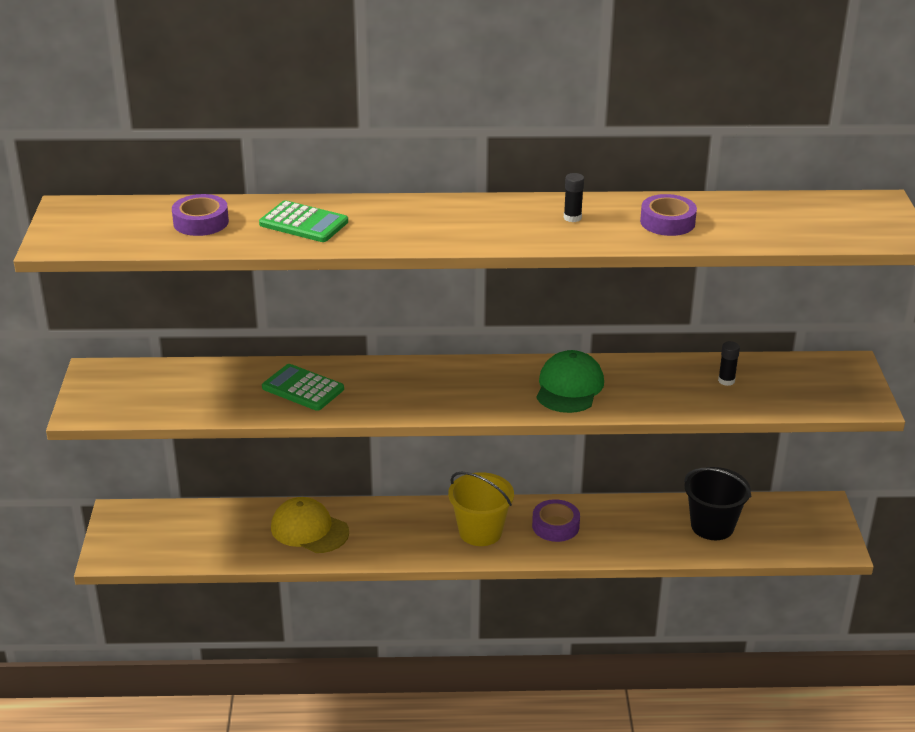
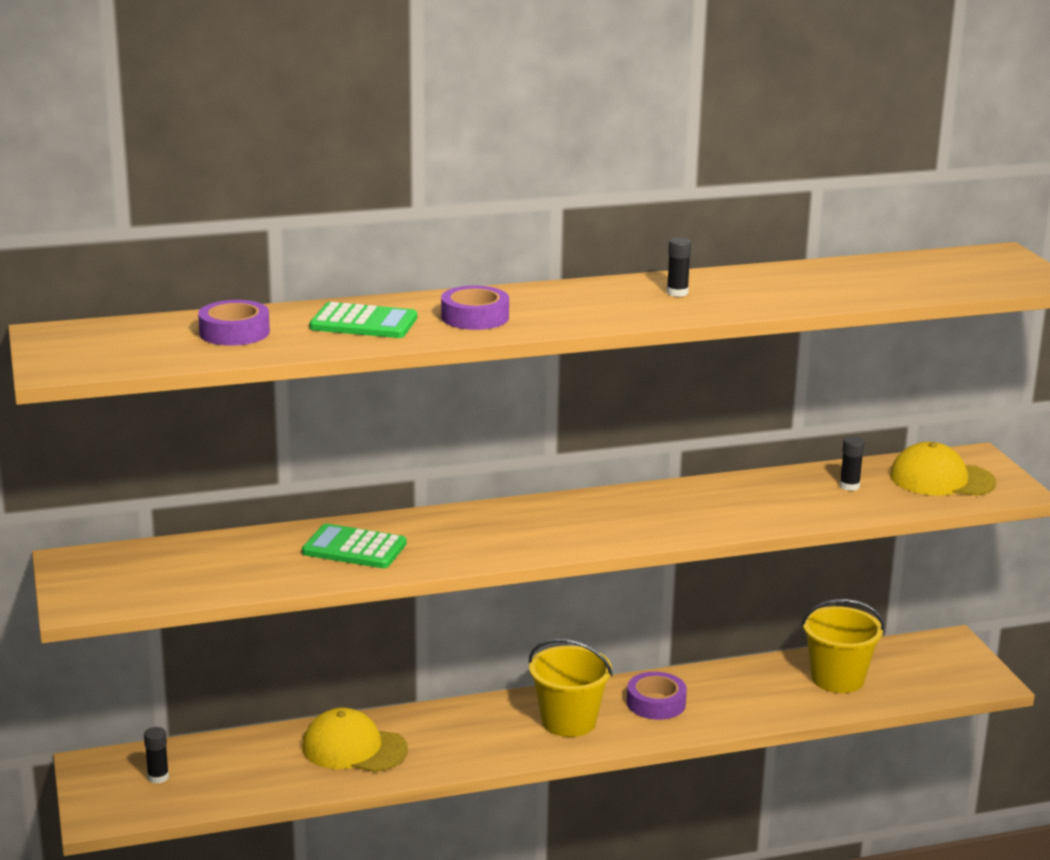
camera: 15 degrees left, 10 degrees down
green cap [536,350,604,413] -> none
purple tape [640,194,697,236] -> purple tape moved to [441,286,509,330]
black bucket [684,467,751,540] -> yellow bucket [801,599,884,693]
none -> black glue stick [144,727,169,784]
none -> yellow cap [890,442,996,496]

